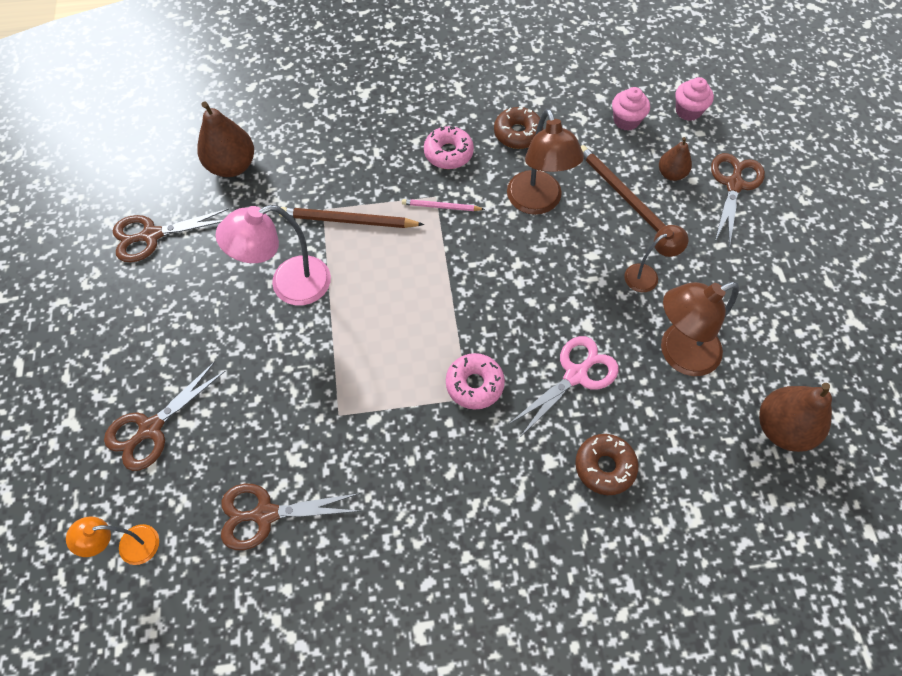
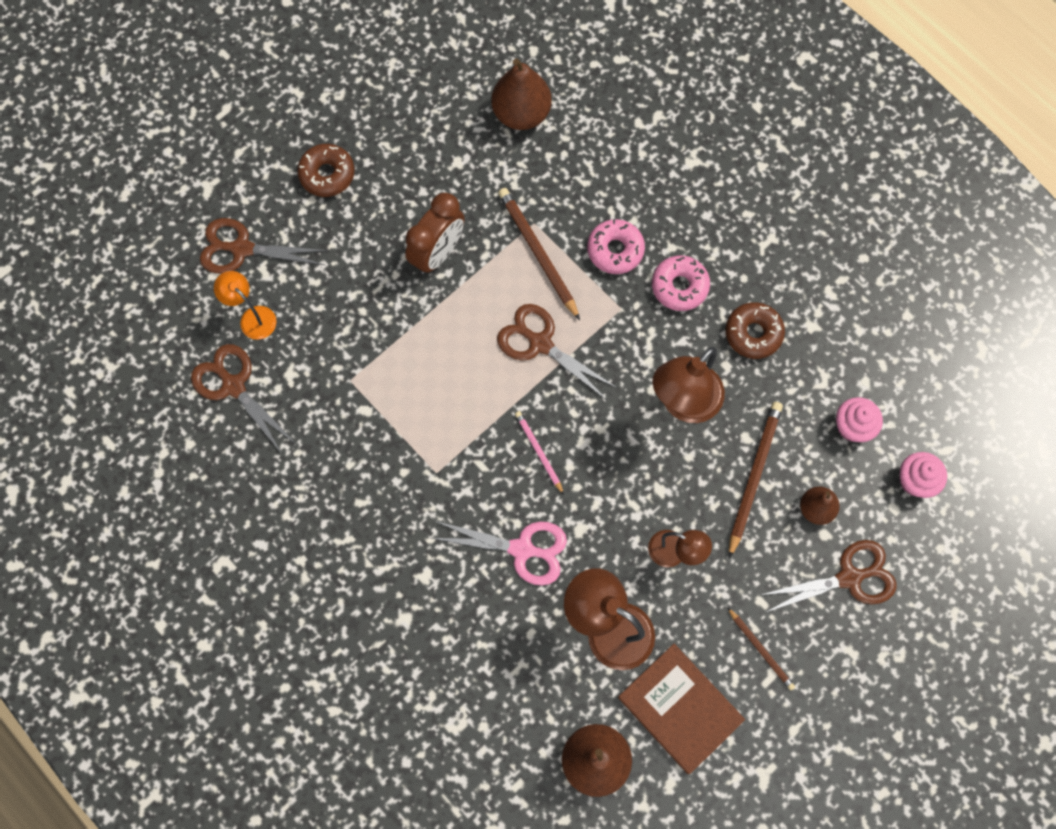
camera: 55 degrees right, 10 degrees up
orange lamp [66,517,159,565] -> orange lamp moved to [214,271,277,340]
brown scissors [113,209,229,262] -> brown scissors moved to [497,304,617,400]
pink lamp [215,205,331,306] -> brown clock [405,193,465,274]
pink pencil [402,199,485,211] -> pink pencil moved to [515,411,564,495]
pink donut [446,353,505,409] -> pink donut moved to [587,219,645,274]
brown donut [575,434,639,495] -> brown donut moved to [297,144,355,197]
none -> brown book [618,644,745,774]
none -> brown pencil [727,607,795,691]

